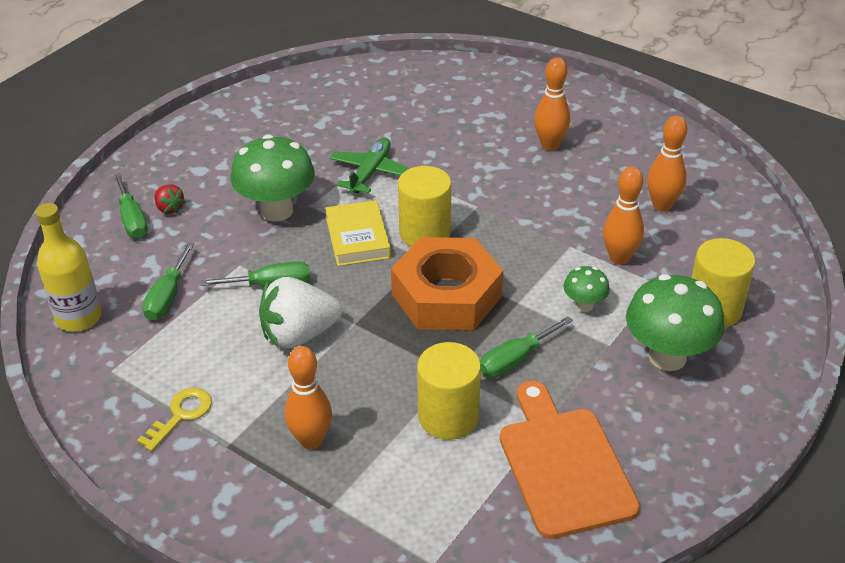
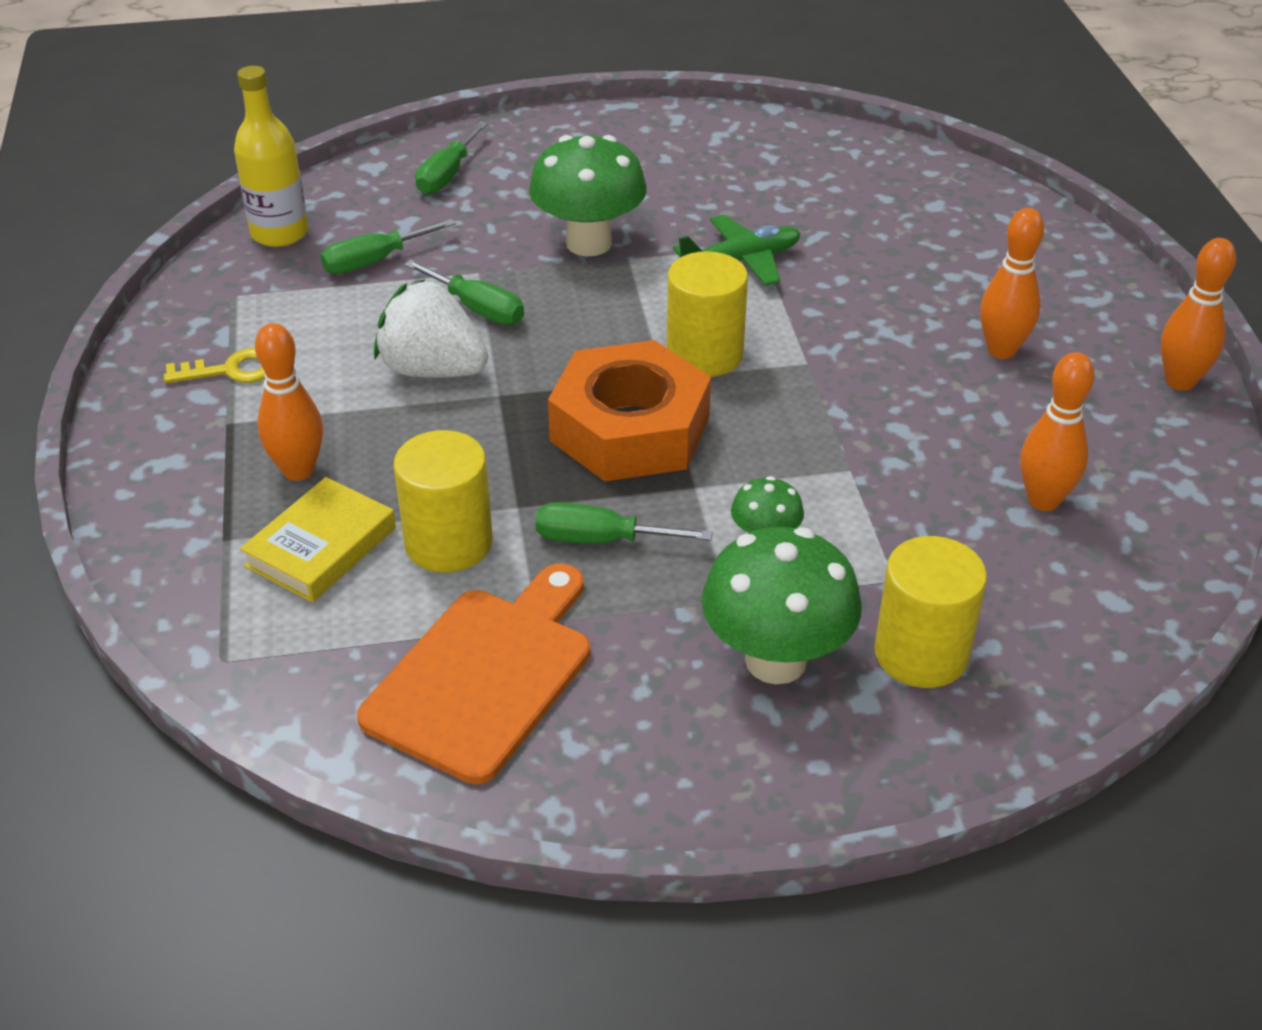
camera: 45 degrees right, 0 degrees up
red strawberry [154,184,186,214] -> none
yellow book [325,200,391,266] -> yellow book moved to [240,477,396,602]
orange bowling pin [603,167,644,265] -> orange bowling pin moved to [1161,238,1236,391]

